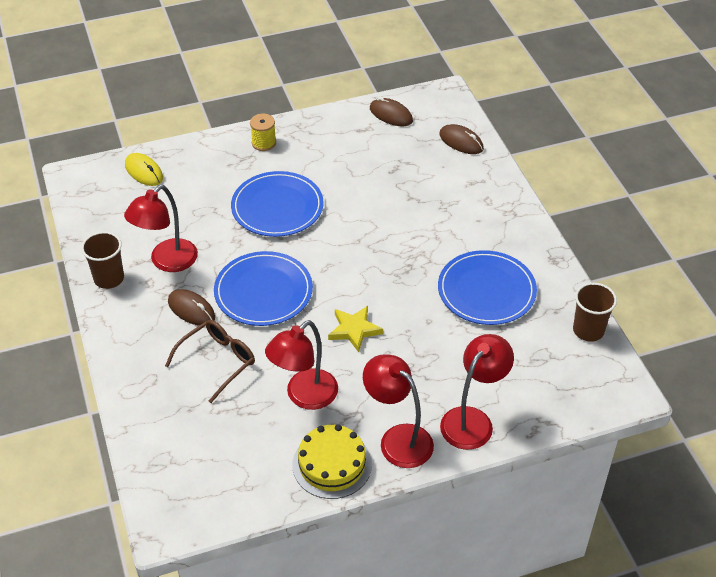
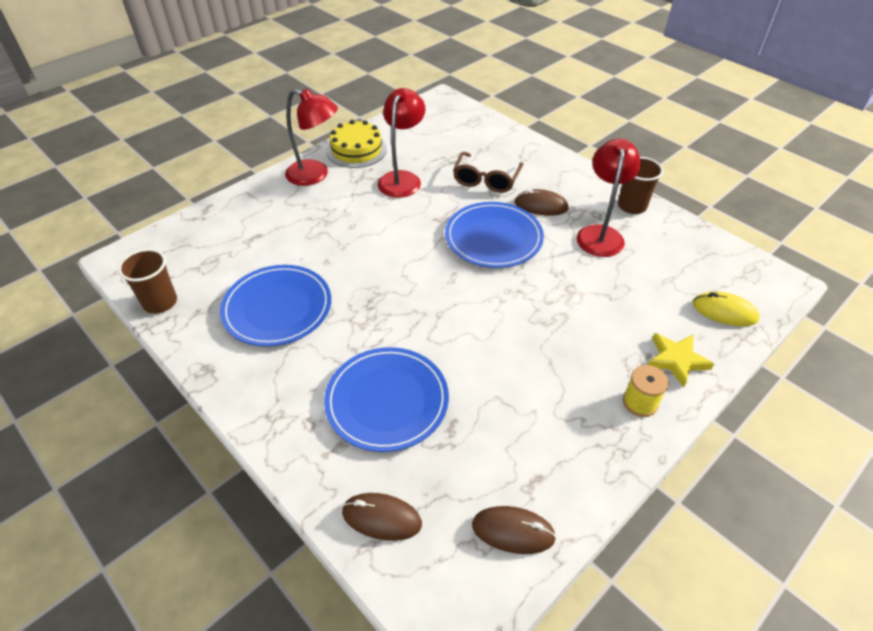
camera: 155 degrees right, 0 degrees up
blue plate [231,171,324,237] -> blue plate moved to [324,347,449,452]
yellow star [328,306,383,352] -> yellow star moved to [648,333,714,387]
red lamp [440,334,514,450] -> none

